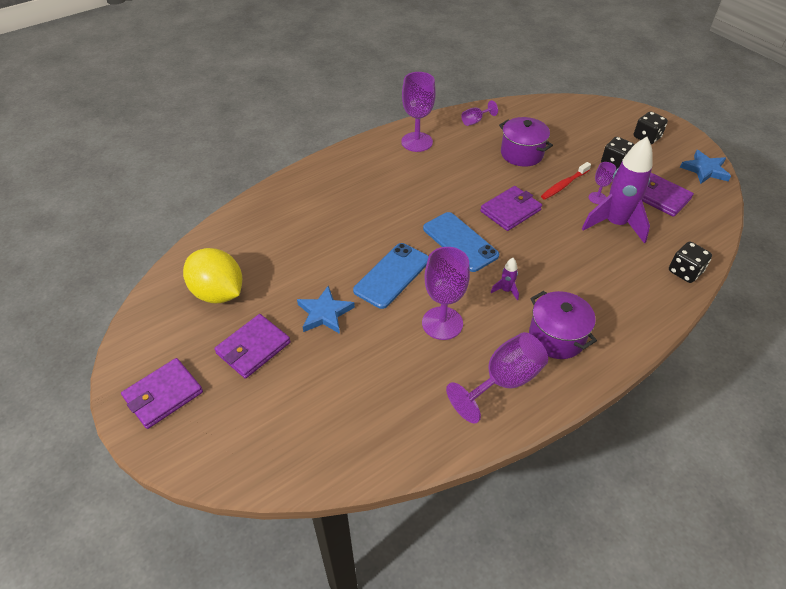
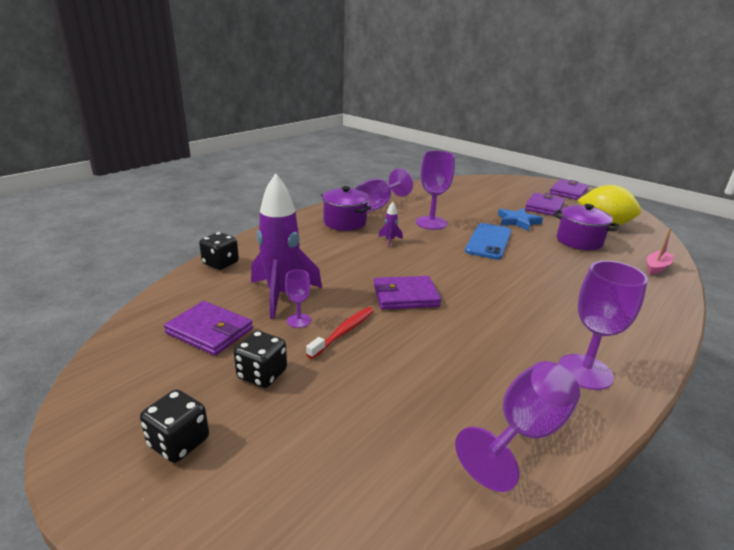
camera: 165 degrees right, 20 degrees down
blue phone [423,212,499,272] -> none
purple goblet [461,100,498,126] -> purple goblet [455,361,580,492], size x1.93
purple wallet [480,186,542,231] -> purple wallet turned 45 degrees clockwise [374,276,441,310]
purple pot [499,117,553,167] -> purple pot moved to [553,204,619,250]
blue star [680,150,731,184] -> none
none -> pink boat [647,228,674,275]

